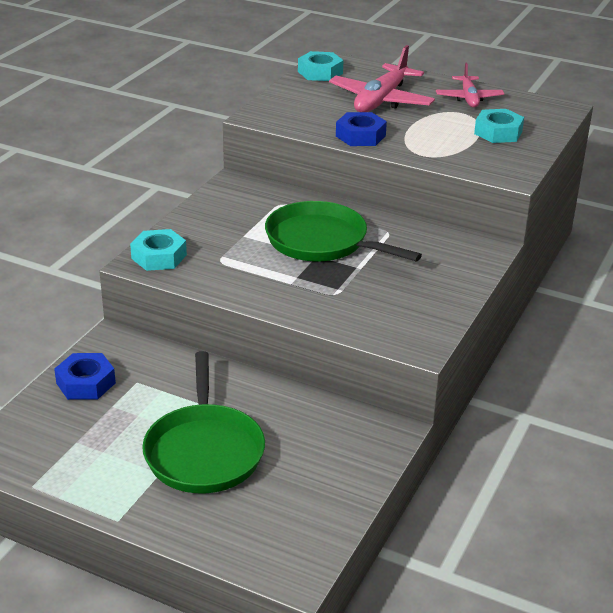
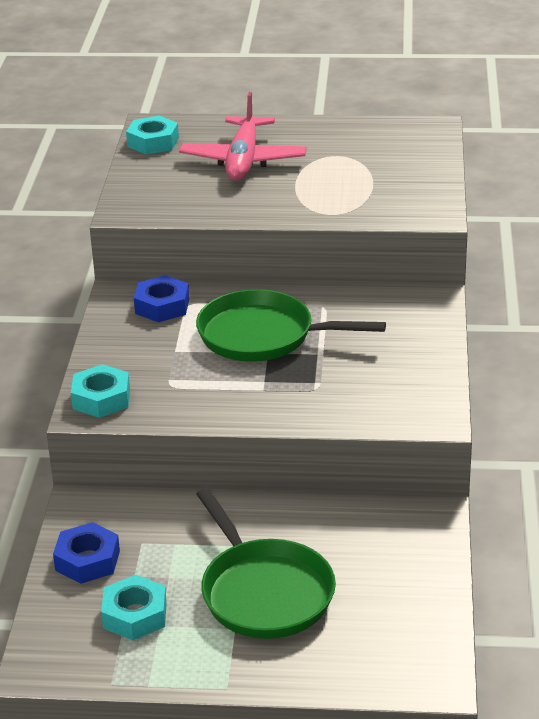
camera: 20 degrees left, 0 degrees up
blue nut [336,112,387,146] -> blue nut moved to [134,275,189,322]
pink plane [436,62,504,107] -> none
turquoise nut [474,109,524,143] -> turquoise nut moved to [101,575,167,640]

